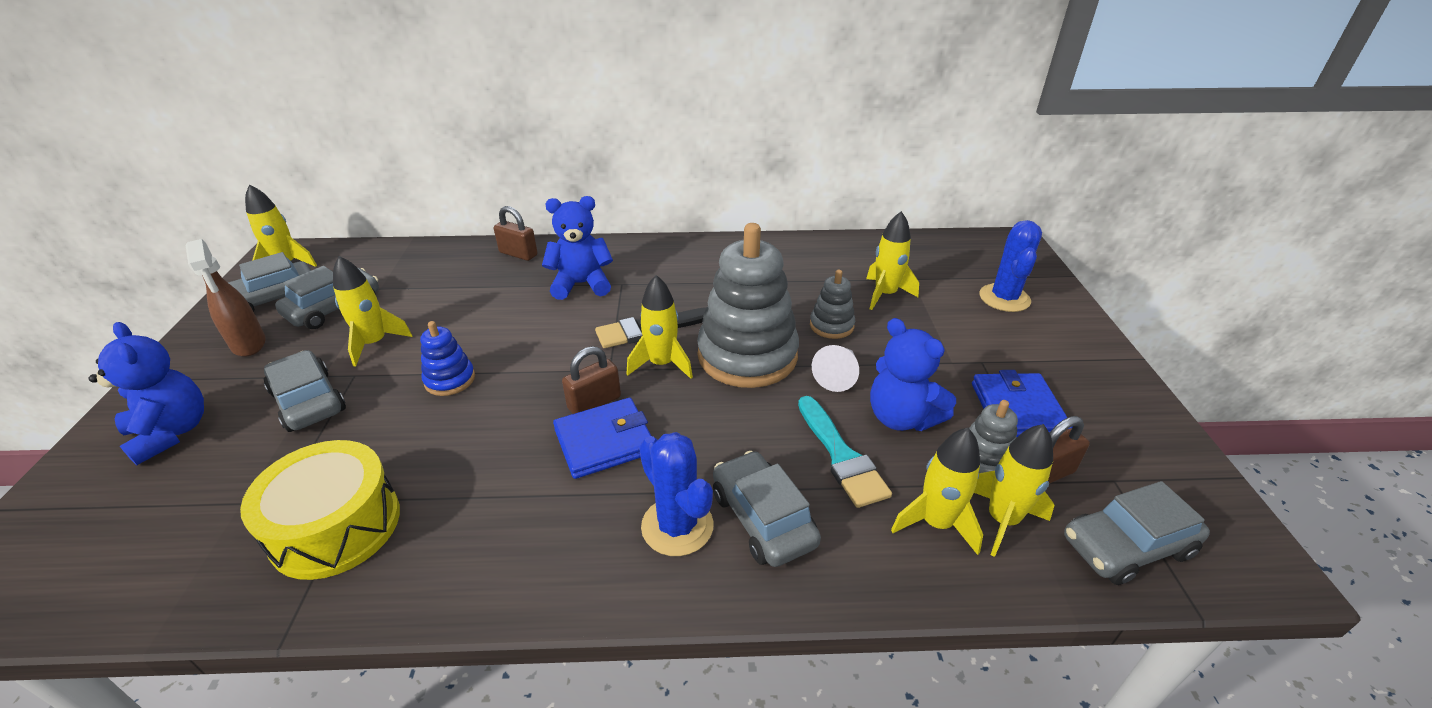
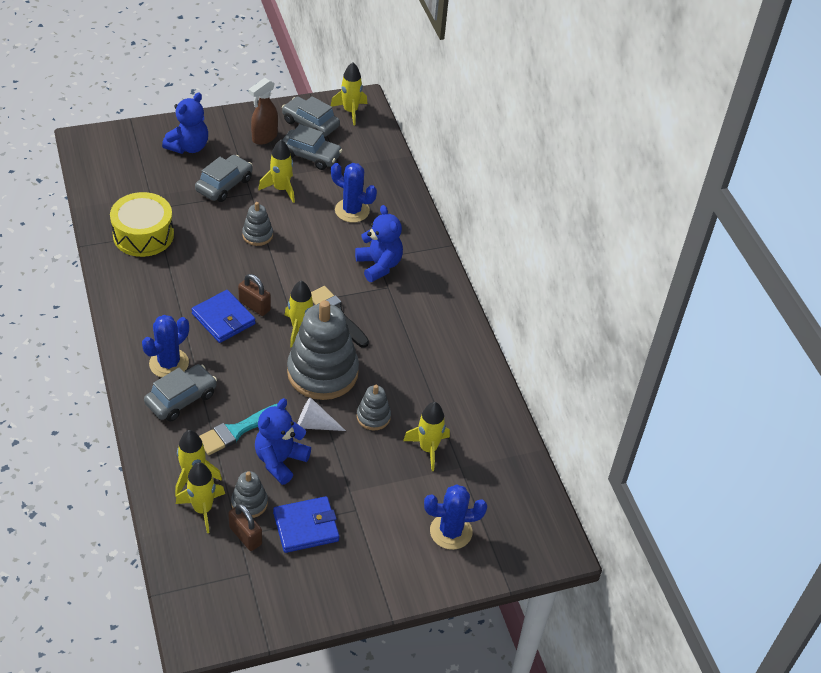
camera: 70 degrees right, 10 degrees up
blue stacking toy [420,321,475,396] -> grey stacking toy [242,202,273,246]
brown padlock [494,206,538,261] -> none
grey car [1064,481,1210,585] -> none
none -> blue cactus [331,163,377,223]

